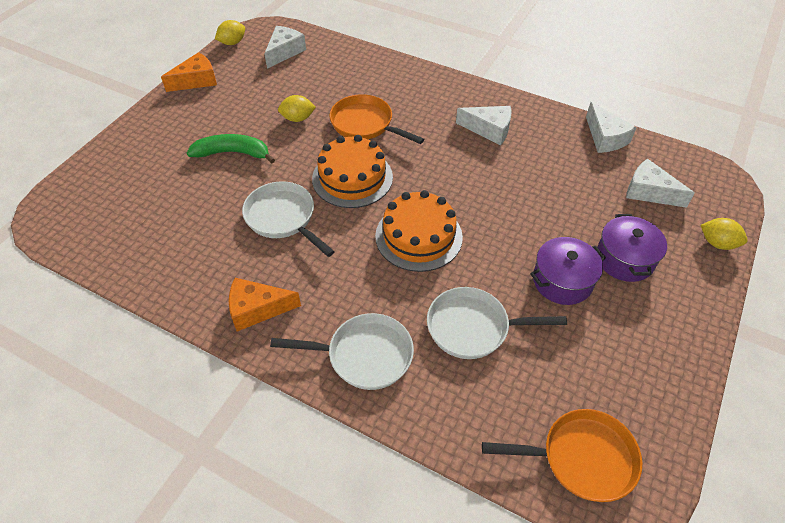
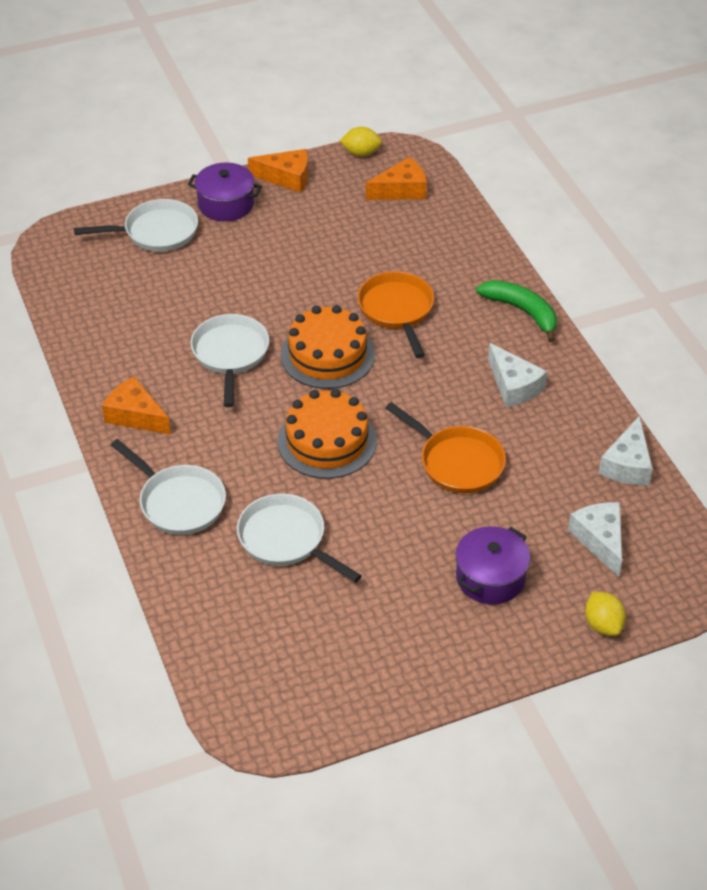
camera: 40 degrees right, 5 degrees down
green banana [187,134,275,163] -> green banana moved to [476,280,557,342]
white cheese [264,26,306,69] -> orange cheese [366,157,427,200]
yellow lemon [278,95,316,122] -> none
orange pan [482,409,642,502] -> orange pan moved to [385,402,506,494]
purple pot [530,237,606,305] -> purple pot moved to [188,163,262,221]
none -> white pan [74,199,198,252]

